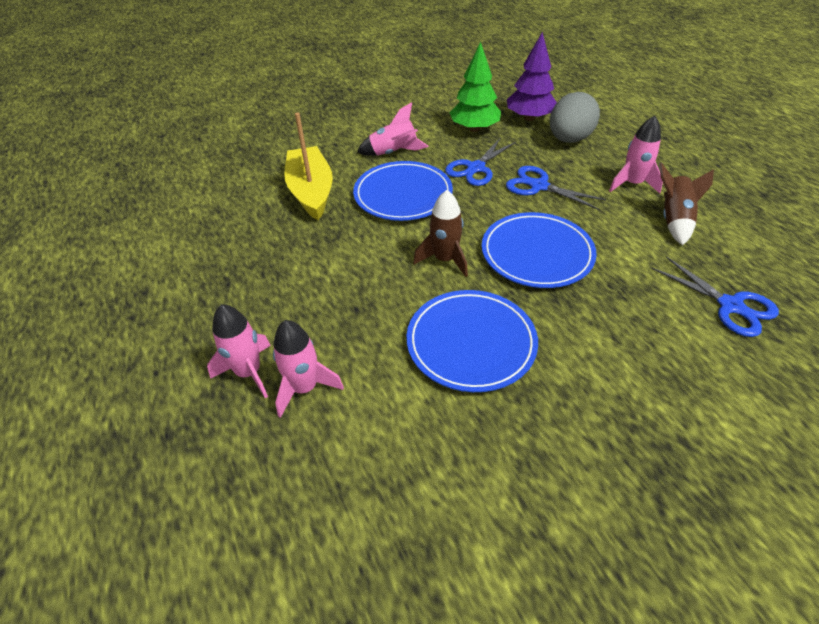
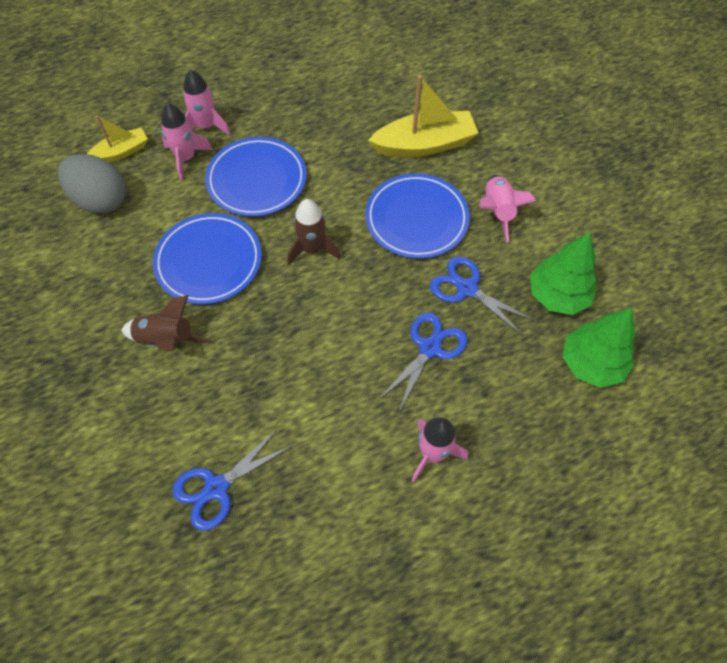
camera: 90 degrees right, 15 degrees up
blue plate [482,212,597,288] -> blue plate moved to [205,137,307,217]
purple tree [507,32,557,121] -> green tree [563,308,635,388]
grey egg [550,92,600,143] -> grey egg moved to [58,154,126,213]
brown rocket [659,162,714,245] -> brown rocket moved to [121,295,210,351]
none -> yellow boat [87,116,148,162]

